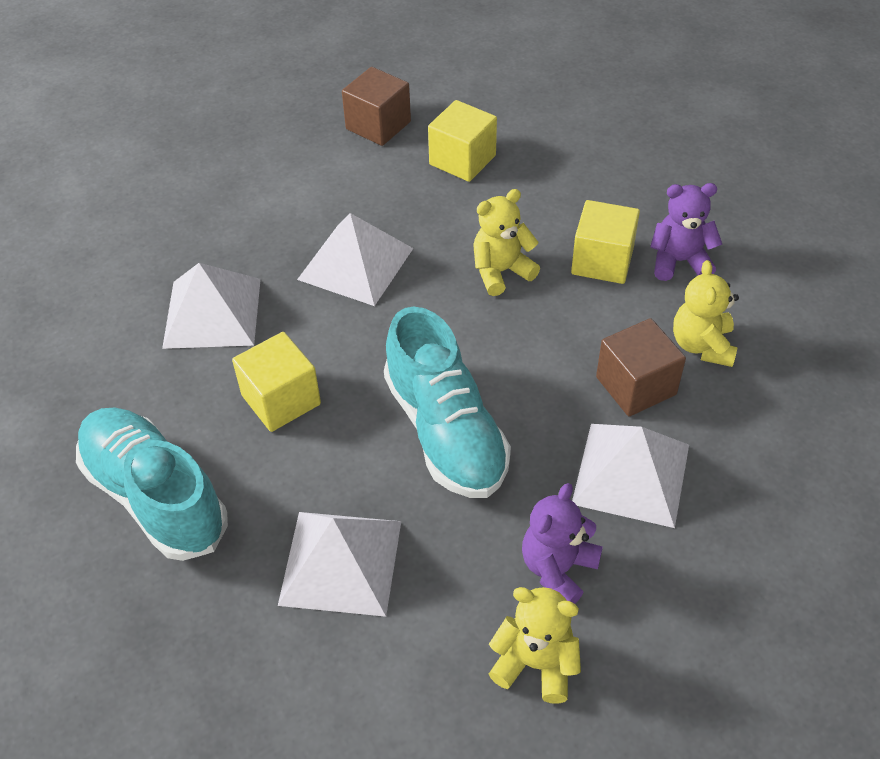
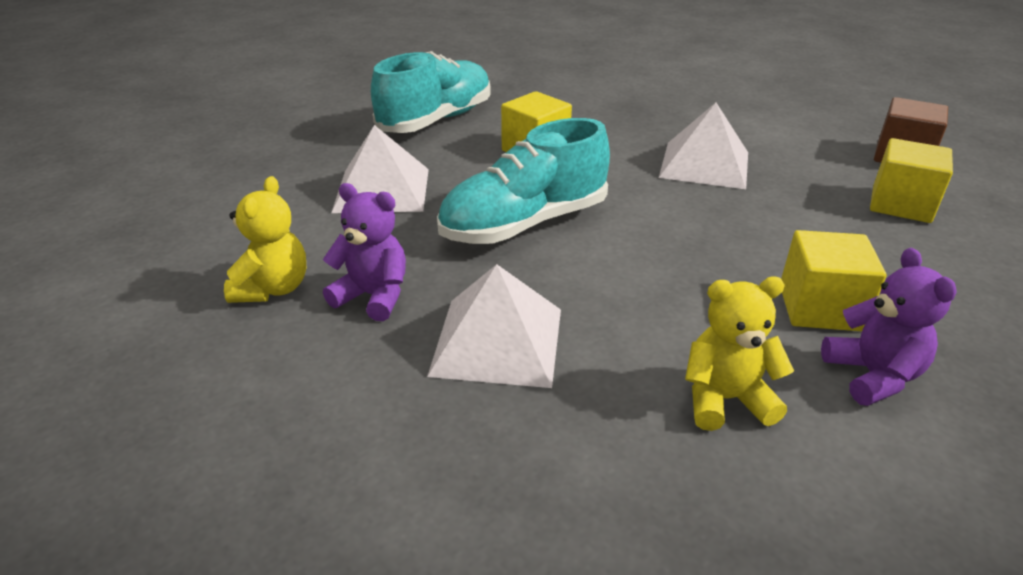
camera: 80 degrees right, 15 degrees down
white pyramid [162,263,261,349] -> none
yellow teddy bear [473,189,540,296] -> none
brown cube [596,318,686,416] -> none

